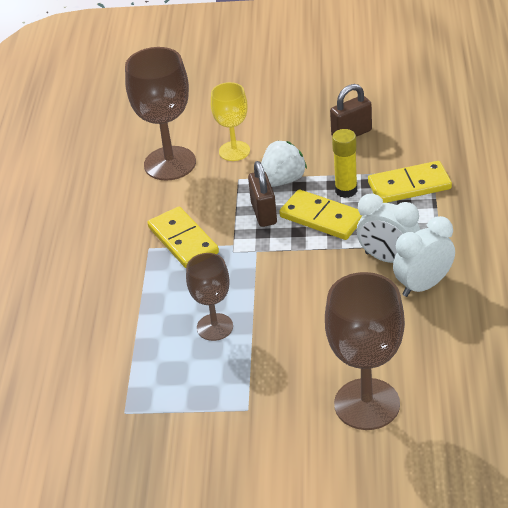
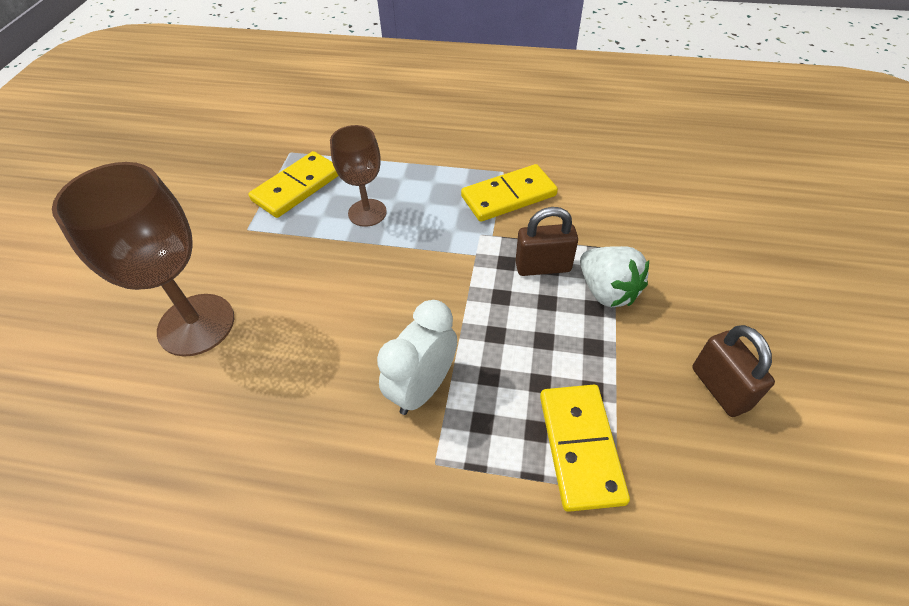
camera: 95 degrees right, 10 degrees up
brown goblet [125,47,196,181] -> none
yellow goblet [211,82,250,161] -> none
yellow domino [279,189,362,240] -> yellow domino moved to [249,151,338,218]
yellow glue stick [332,129,357,198] -> none
white clock [393,216,455,297] -> none

